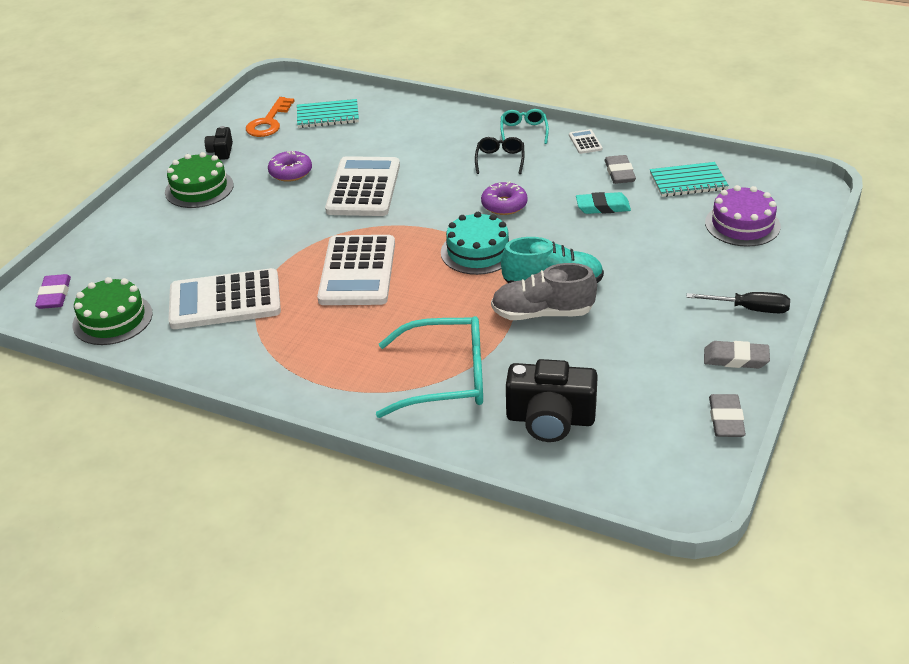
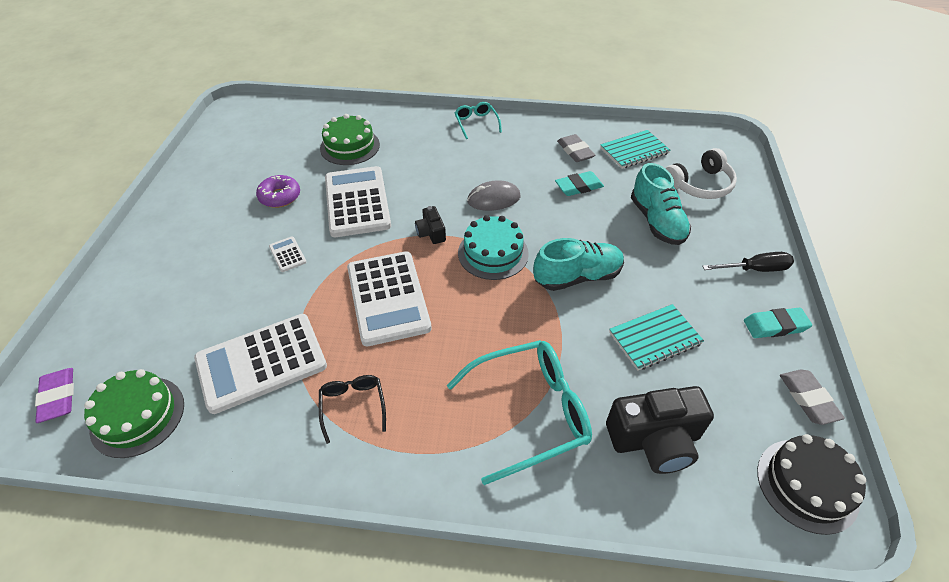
camera: 20 degrees left, 10 degrees up
green cake [165,152,234,208] -> green cake moved to [320,114,380,165]
black camera [205,126,233,160] -> black camera moved to [415,206,446,244]
orange key [246,97,294,137] -> none
turquoise notebook [297,99,359,128] -> turquoise notebook moved to [609,304,704,370]
black glasses [475,137,524,174] -> black glasses moved to [319,375,386,444]
purple donut [481,181,528,215] -> grey mouse [467,181,521,211]
grey shoe [491,263,597,320] -> none
white calculator [569,129,602,154] -> white calculator moved to [269,236,306,272]
grey eraser [704,341,770,368] -> turquoise eraser [744,308,812,338]
purple cake [705,185,781,247] -> white headphones [665,148,737,199]
none -> turquoise shoe [631,163,691,245]
none -> black cake [757,434,866,535]

